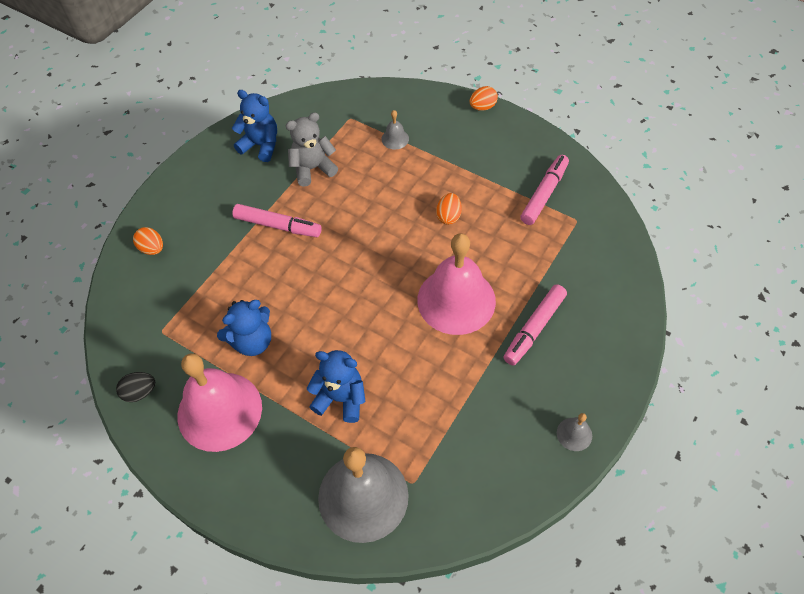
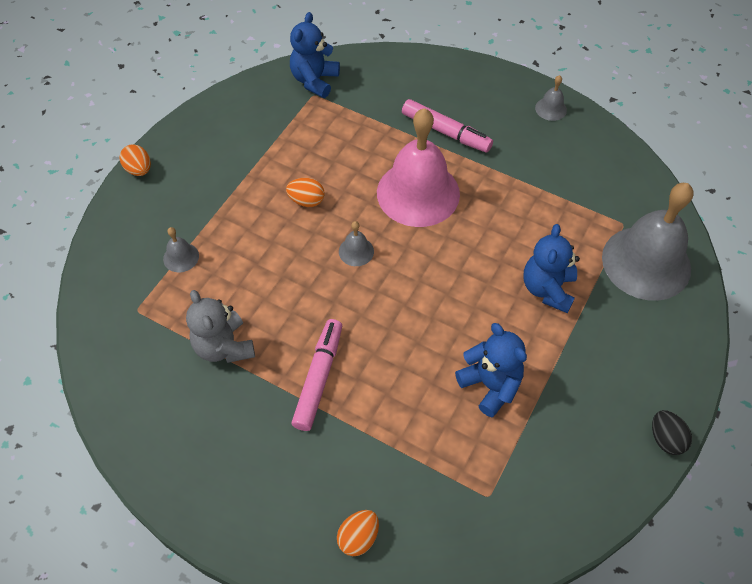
camera: 95 degrees left, 0 degrees up
black egg [116,372,155,402] -> black egg moved to [652,410,692,455]
pink bell [178,353,262,452] -> none
blue teddy bear [232,90,277,162] -> blue teddy bear moved to [290,12,340,98]
pink marker [520,155,569,225] -> none
none -> grey bell [339,221,374,266]

